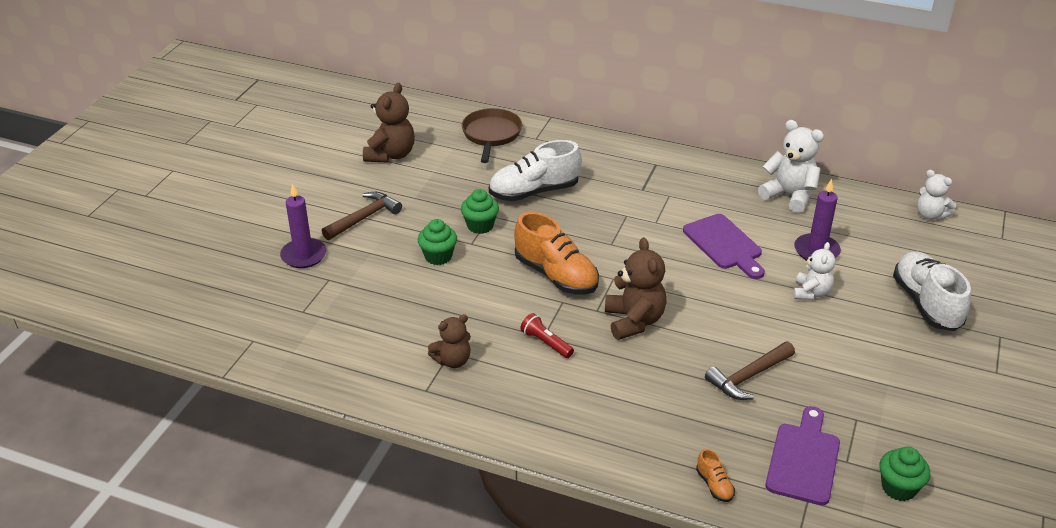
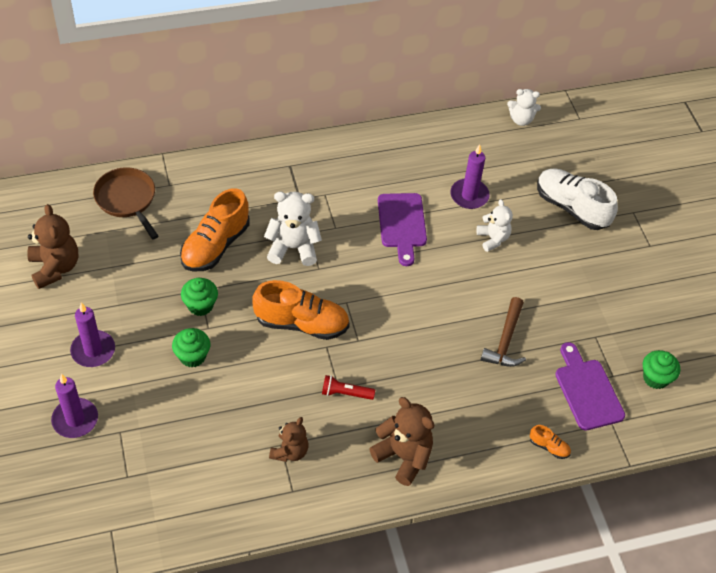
camera: 40 degrees left, 15 degrees up
brown hammer [322,192,402,240] -> purple candle [70,302,115,367]
white shoe [489,140,582,201] -> orange shoe [180,188,250,272]
brown teddy bear [605,238,666,340] -> brown teddy bear moved to [369,397,434,486]
purple cutting board [683,214,765,279] -> purple cutting board turned 60 degrees clockwise [378,193,427,266]
white teddy bear [758,120,824,213] -> white teddy bear moved to [264,191,322,266]

